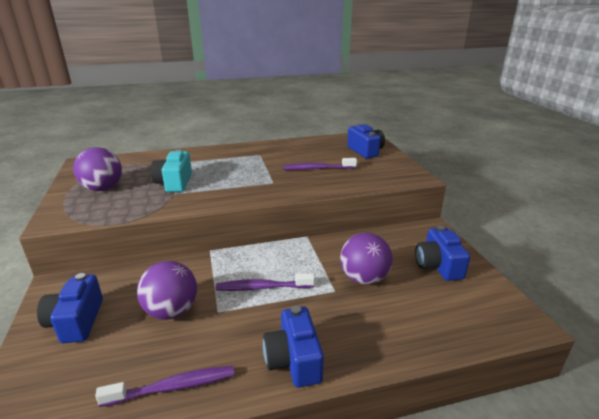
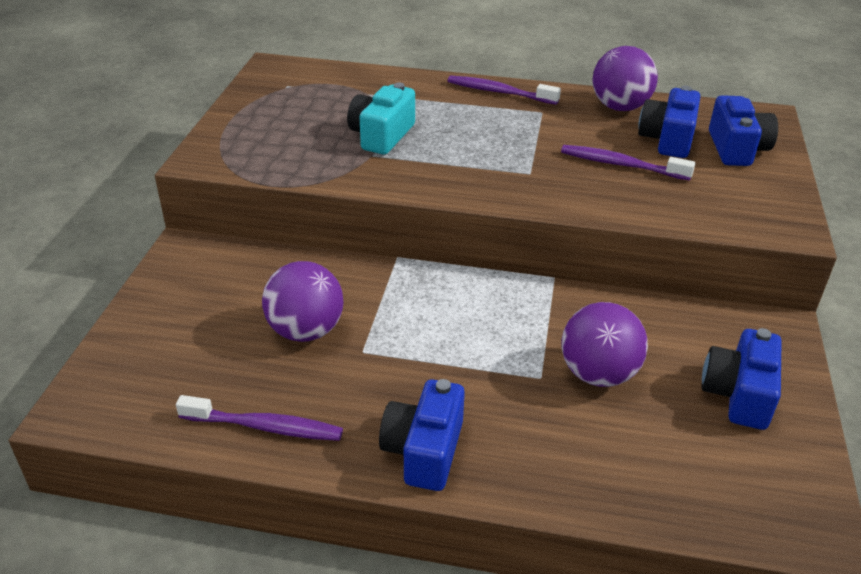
camera: 25 degrees right, 10 degrees up
blue camera [37,273,103,343] -> blue camera moved to [638,86,700,158]
purple ball [73,147,122,191] -> purple ball moved to [592,46,658,111]
purple toothbrush [216,273,315,291] -> purple toothbrush moved to [448,76,561,105]

